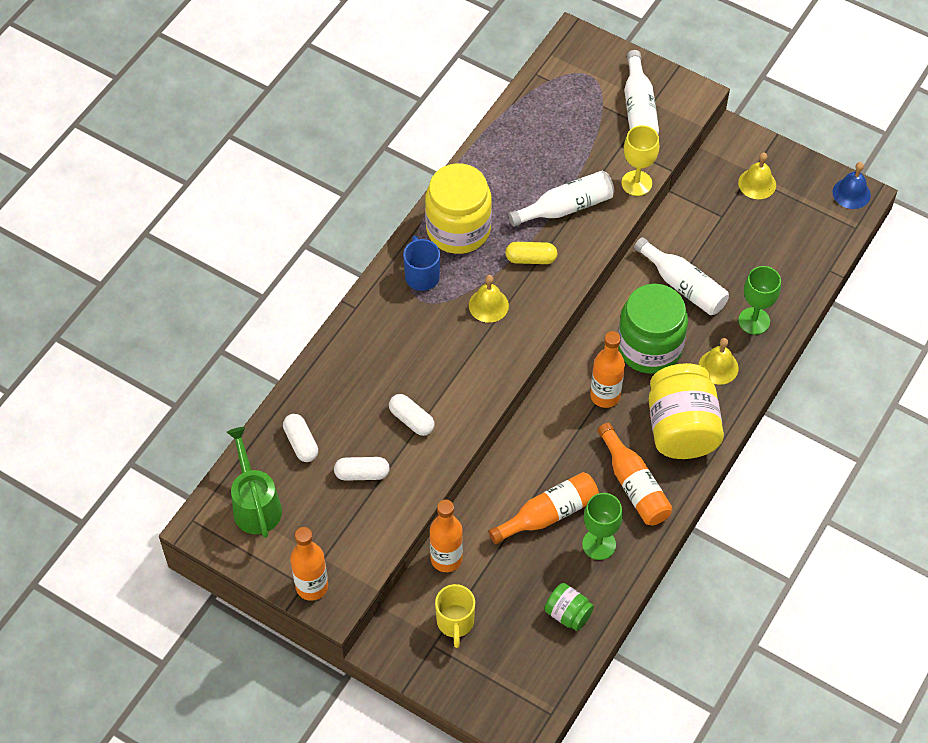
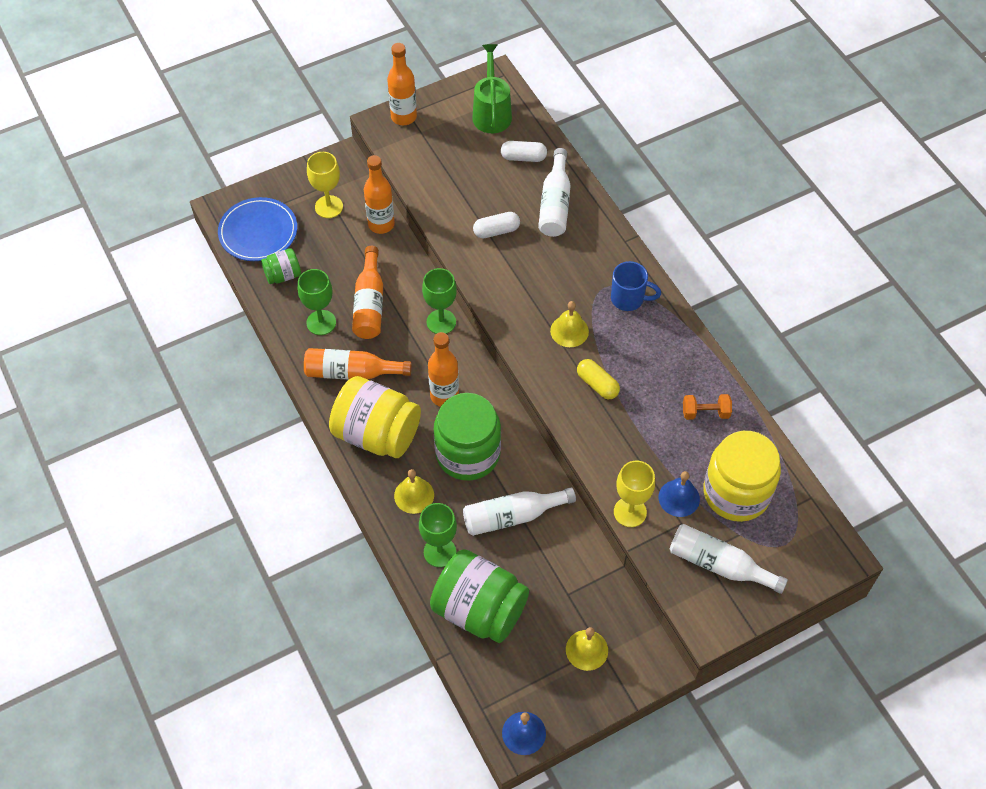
camera: 120 degrees right, 0 degrees up
green watering can [227,427,282,538] -> green watering can turned 105 degrees counterclockwise [472,44,512,133]
white capsule [334,457,390,481] -> none
yellow jar [425,163,492,254] -> yellow jar moved to [704,431,781,522]
yellow mug [435,584,475,648] -> yellow goblet [307,152,343,218]
yellow capsule [505,242,557,264] -> yellow capsule turned 75 degrees counterclockwise [577,359,620,399]
white bottle [508,171,614,227] -> white bottle moved to [538,148,571,237]
none -> blue plate [218,197,297,261]
none -> green goblet [422,268,457,334]
none -> green jar [430,549,529,643]
none -> blue bell [659,471,700,517]
none -> orange dumbbell [683,394,732,420]

